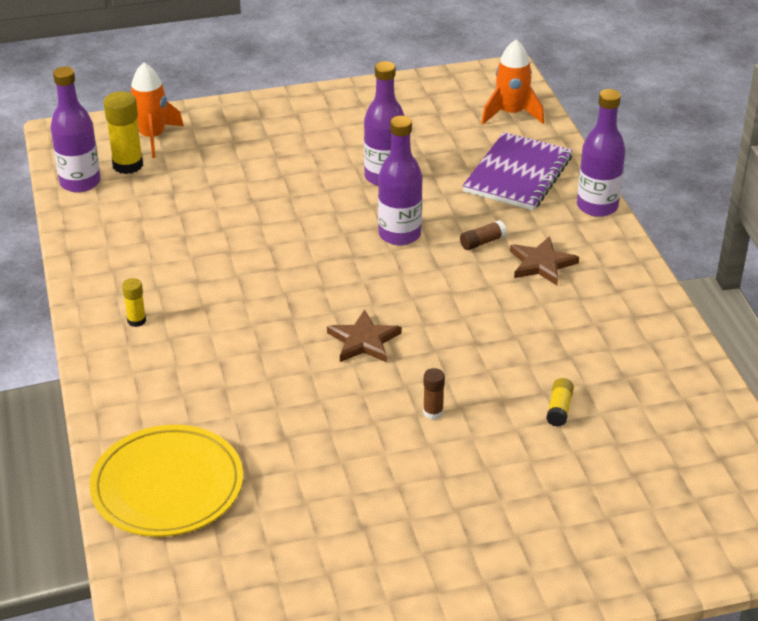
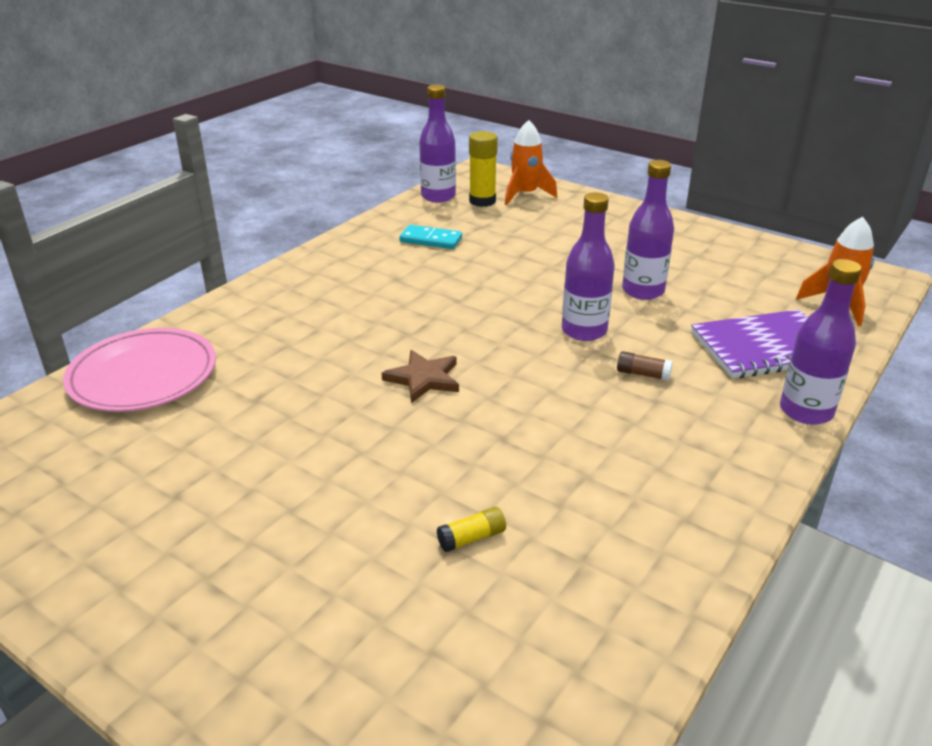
camera: 50 degrees right, 5 degrees down
yellow plate [90,425,243,537] -> pink plate [63,328,216,412]
yellow glue stick [122,278,146,327] -> none
brown glue stick [423,368,445,420] -> none
brown star [510,236,579,285] -> none
none -> turquoise domino [399,225,462,249]

